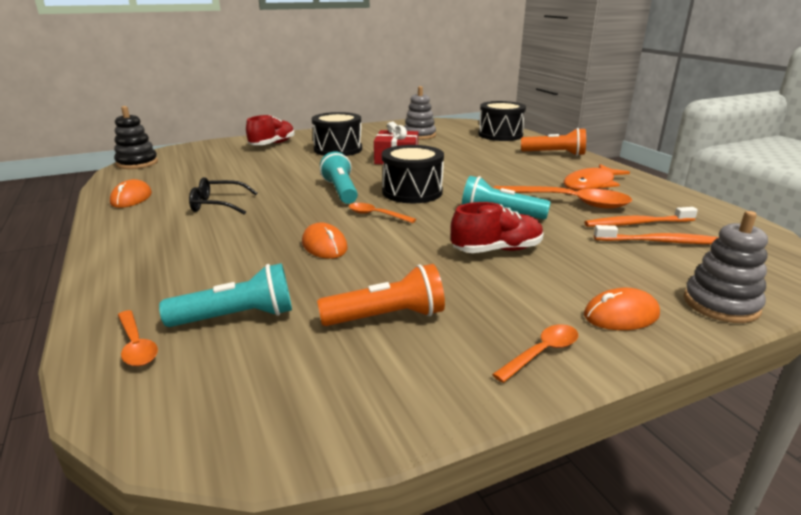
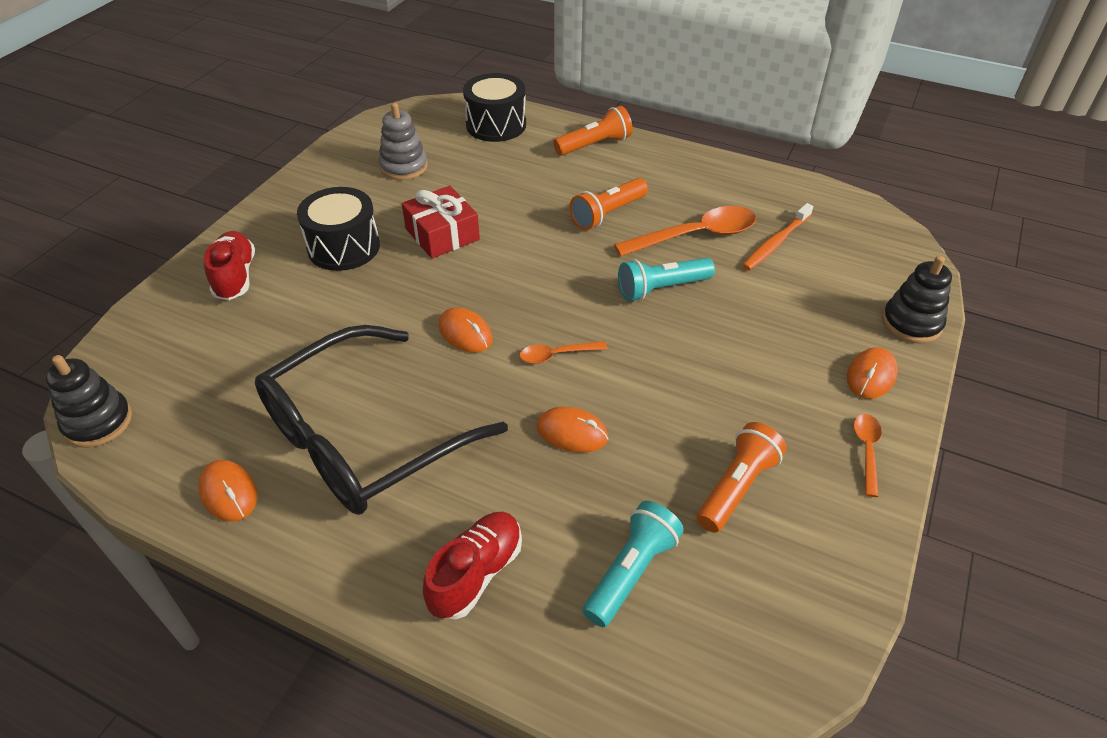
camera: 40 degrees left, 20 degrees up
orange spoon [118,310,158,366] -> none
black glasses [189,177,257,215] -> black glasses [255,325,508,515], size x2.40
turquoise flashlight [320,152,358,204] -> orange mouse [439,307,493,353]
black drum [382,145,444,203] -> none
red shoe [450,202,544,253] -> red shoe moved to [423,512,522,619]
orange fish [564,164,630,191] -> none
orange toothbrush [594,225,719,244] -> none
grey stacking toy [684,211,768,323] -> black stacking toy [882,256,952,344]
none -> orange flashlight [570,178,648,230]

